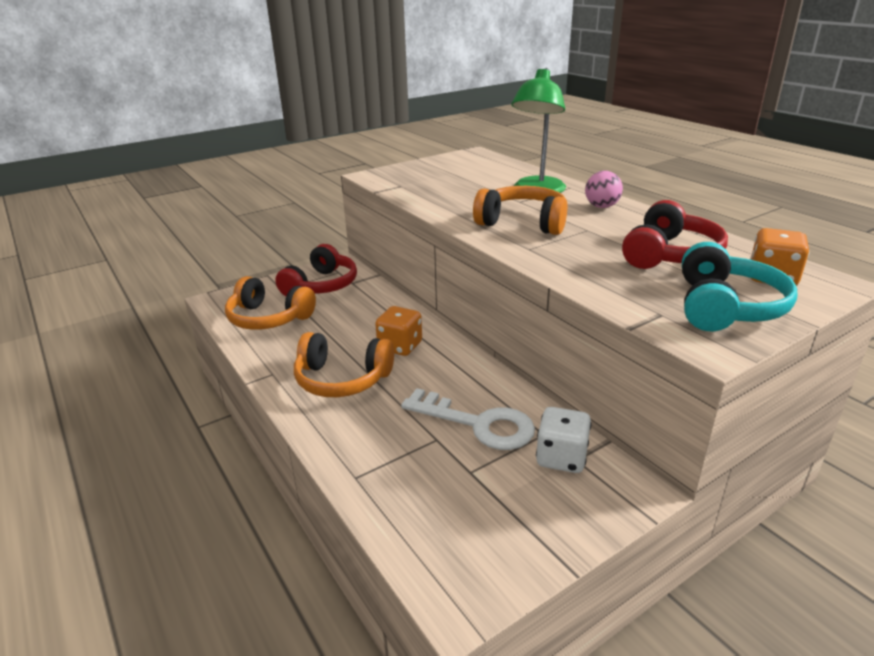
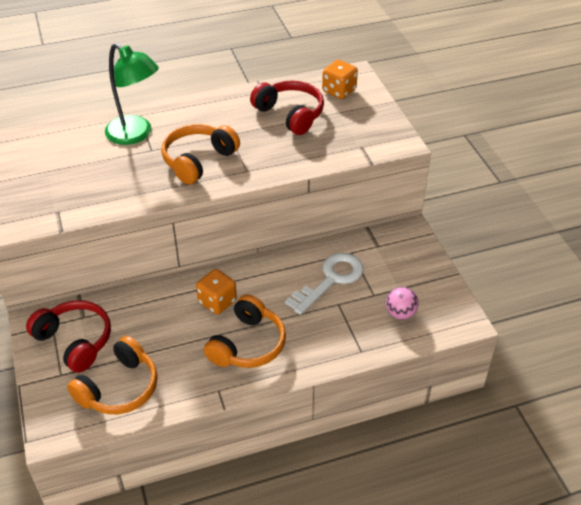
camera: 75 degrees left, 15 degrees up
white dice [536,407,591,473] -> none
pink ball [585,171,623,208] -> pink ball moved to [386,287,419,319]
turquoise headphones [682,242,797,331] -> none

